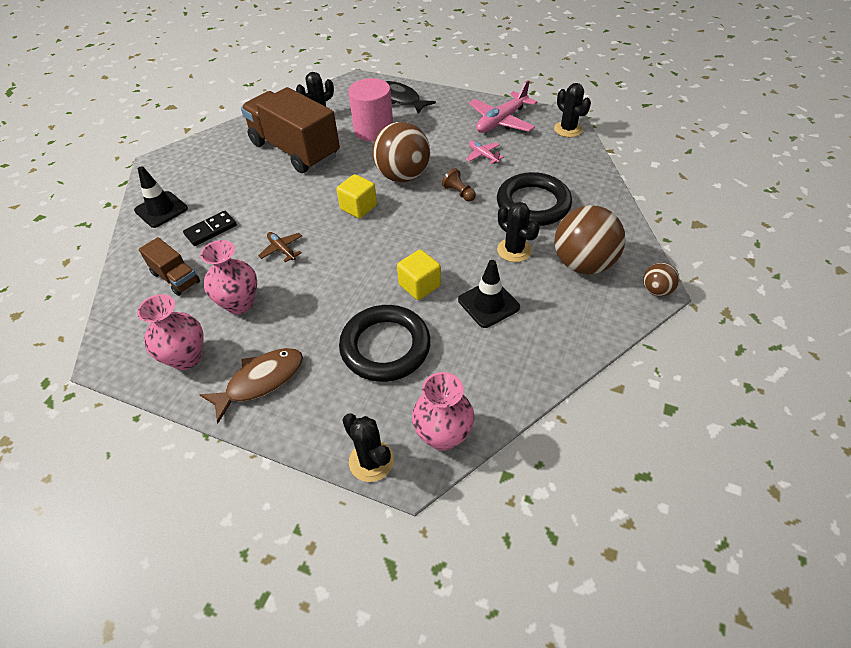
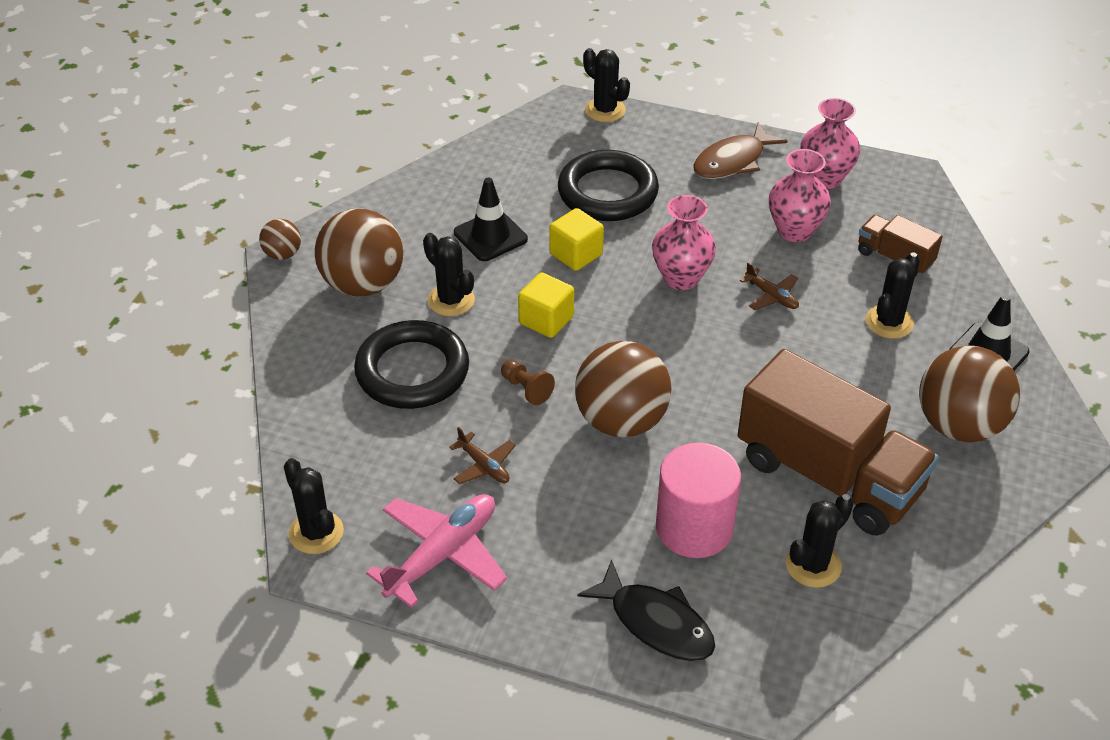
camera: 175 degrees right, 5 degrees down
black domino [183,211,237,246] -> black cactus [866,253,920,339]
yellow cube [337,174,377,218] -> yellow cube moved to [518,273,574,338]
pink vase [412,372,474,451] -> pink vase moved to [652,195,716,290]
pink plane [466,141,504,164] -> brown plane [449,427,516,484]
none -> brown ball [919,346,1020,442]

